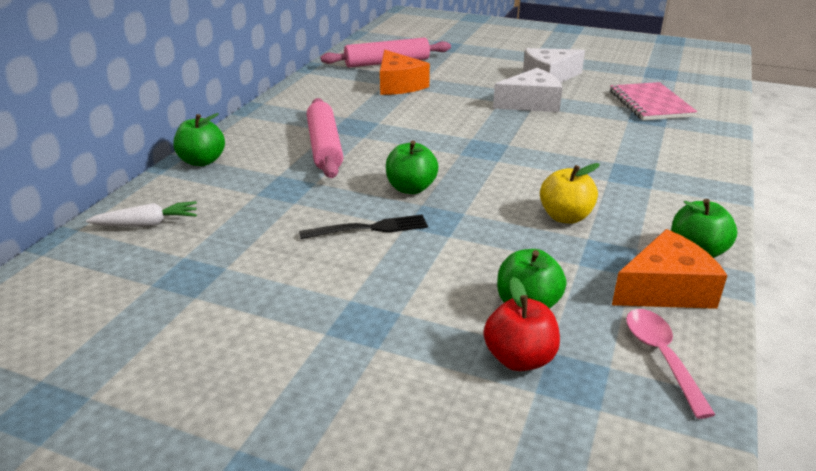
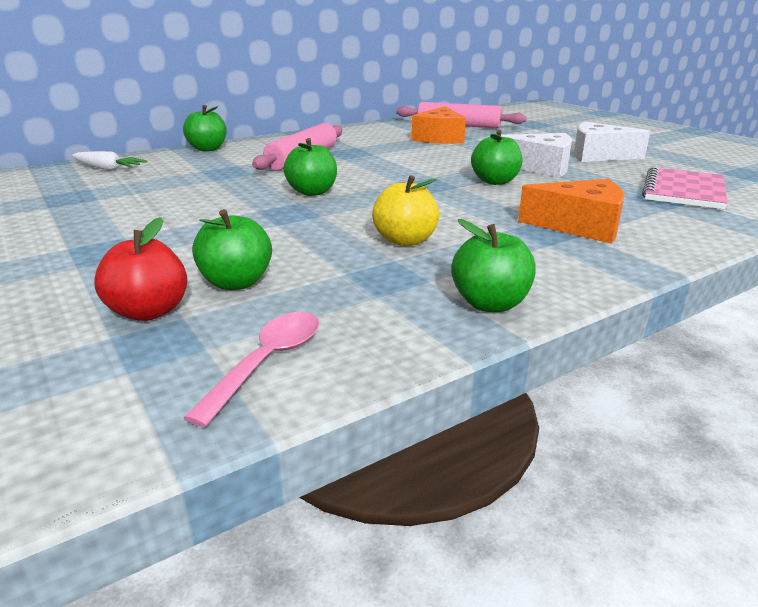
camera: 35 degrees right, 5 degrees down
black fork [299,214,428,239] -> none
orange cheese [612,229,728,309] -> orange cheese moved to [518,179,624,244]
none -> green apple [471,130,523,185]

